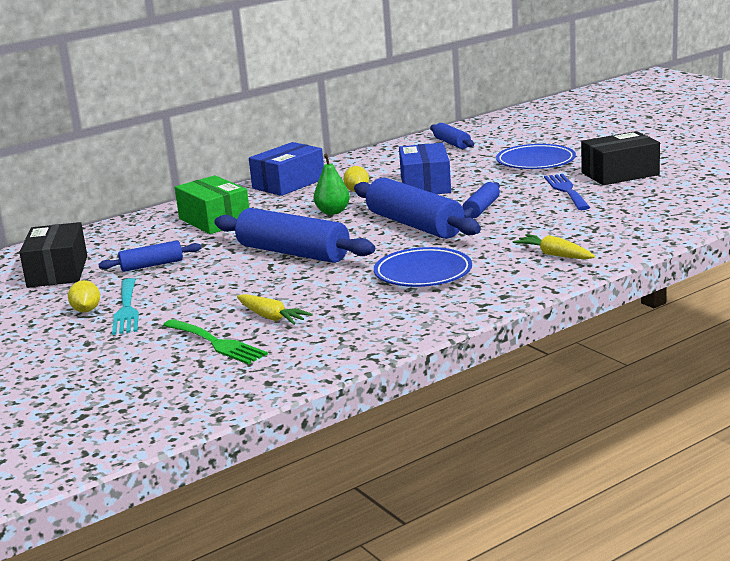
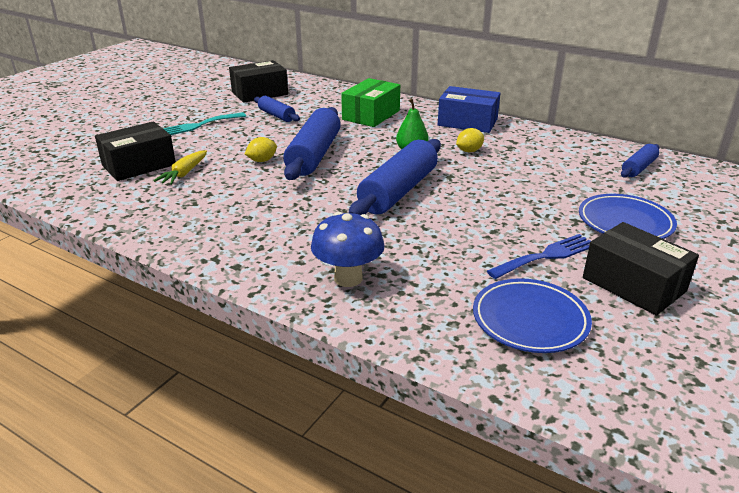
camera: 65 degrees right, 10 degrees up
yellow lemon [68,280,100,312] -> yellow lemon moved to [245,137,277,162]
green fork [163,319,268,364] -> black box [95,122,176,181]
blue plate [374,247,472,287] -> blue plate moved to [473,278,592,353]
blue box [399,143,451,194] -> none
blue rolling pin [463,182,500,218] -> none
yellow carrot [513,234,595,260] -> blue mushroom [311,212,384,287]

